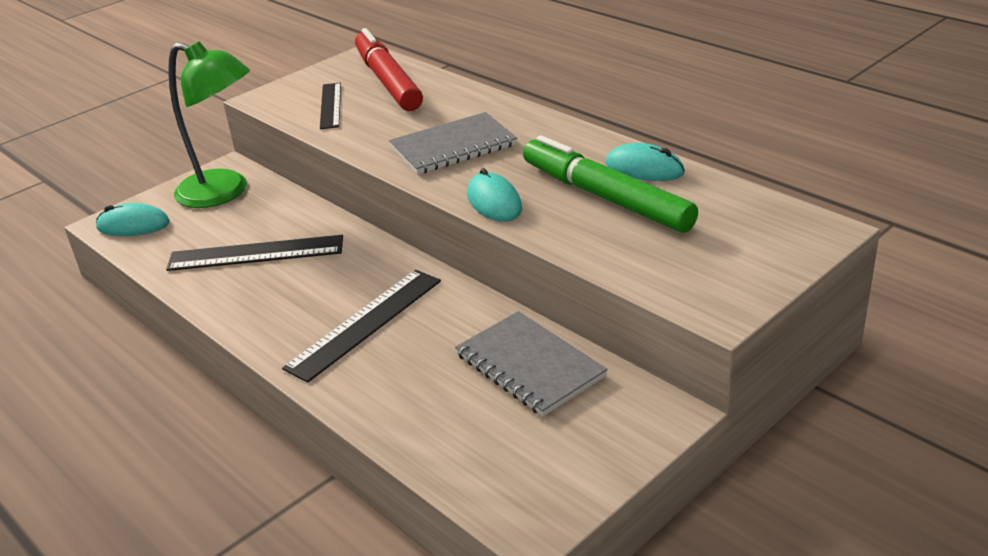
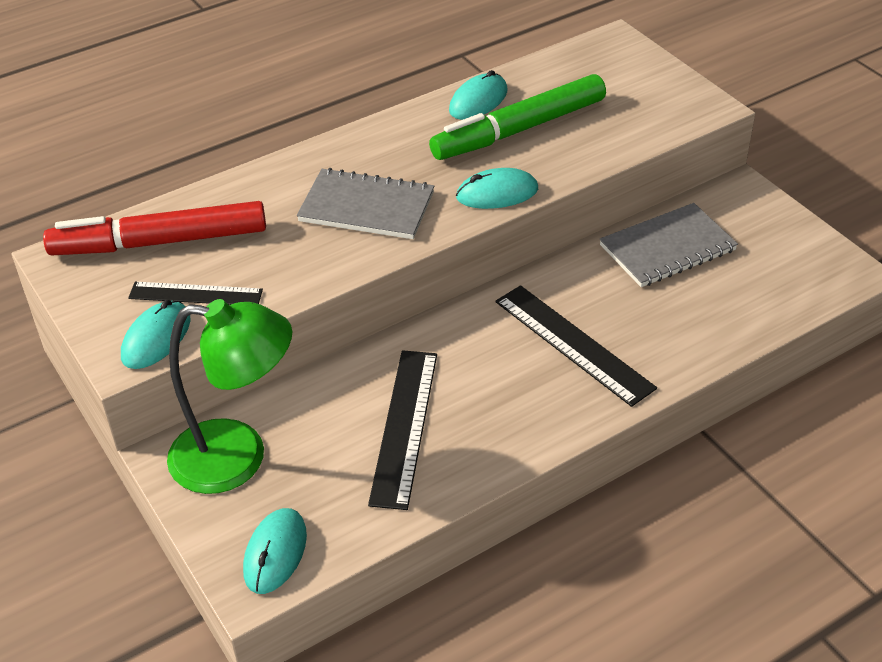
camera: 80 degrees left, 10 degrees up
green lamp [168,41,250,208] -> green lamp turned 60 degrees clockwise [167,299,292,494]
grey notebook [389,112,517,174] -> grey notebook turned 60 degrees counterclockwise [297,168,434,239]
none -> turquoise mouse [121,300,190,369]

